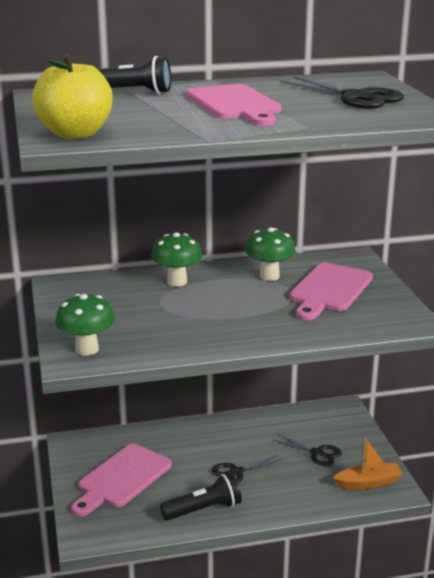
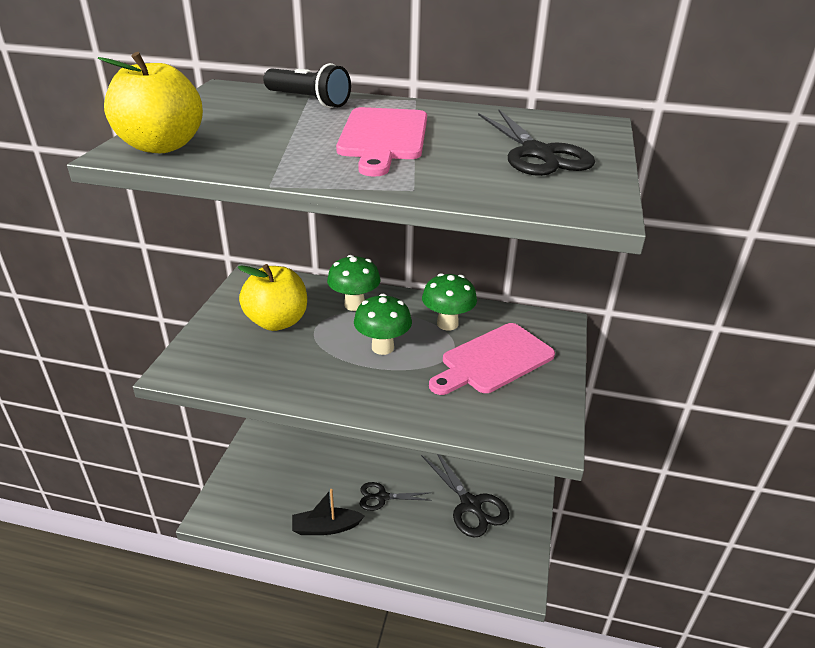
camera: 25 degrees right, 10 degrees up
green mushroom [55,294,115,356] -> green mushroom moved to [354,294,412,355]
pink cutting board [71,444,172,516] -> none
black flashlight [160,473,242,521] -> black boat [292,489,365,535]
black scissors [274,434,342,466] -> black scissors [421,454,510,538], size x1.61
orange boat [333,437,403,489] -> none
none -> yellow apple [238,264,307,331]

